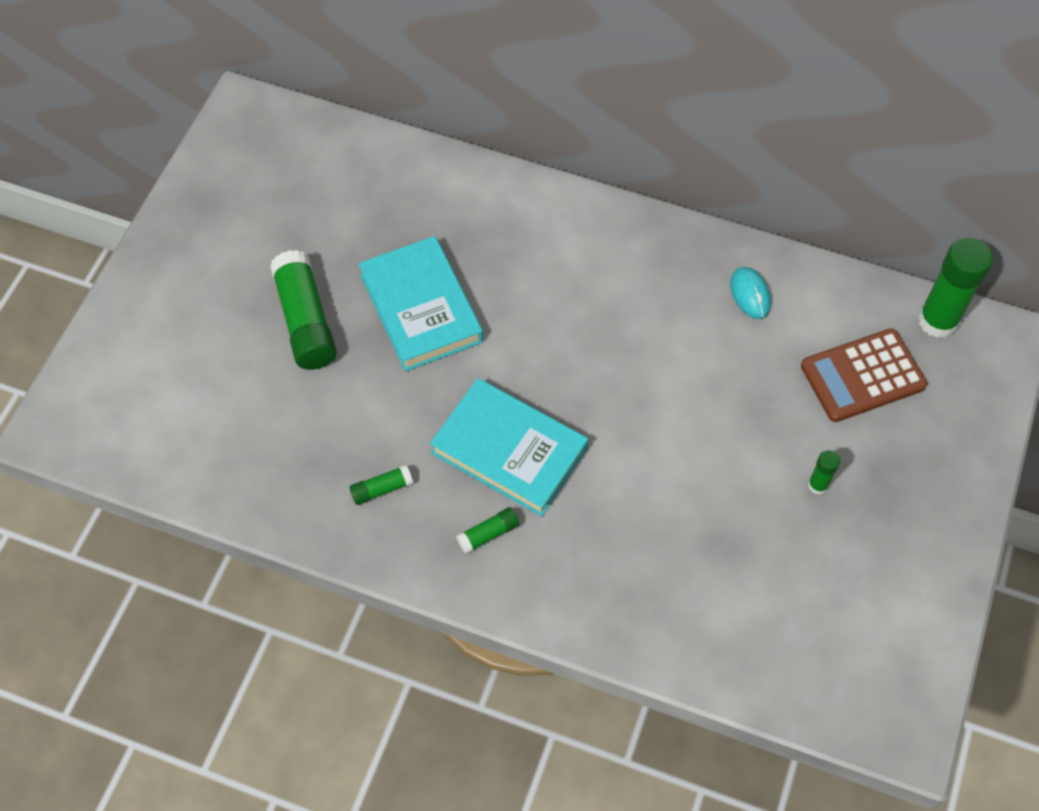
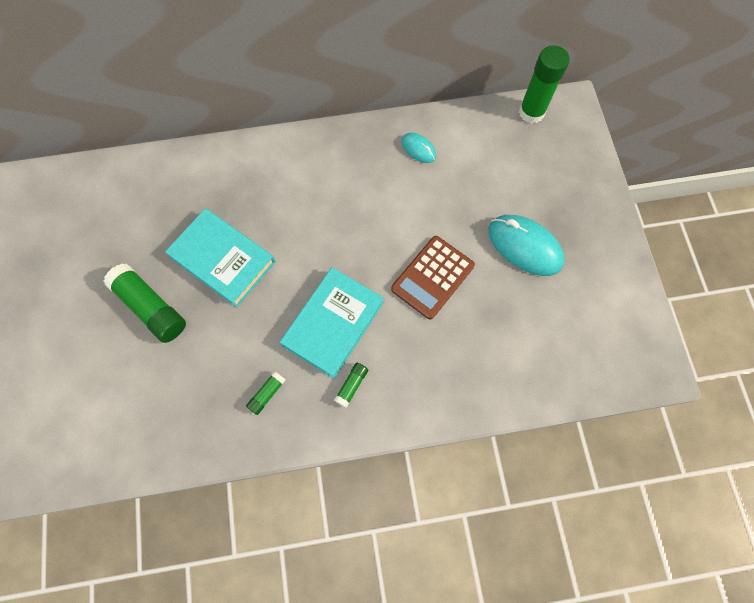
camera: 30 degrees left, 10 degrees up
turquoise book [430,378,588,517] -> turquoise book turned 60 degrees counterclockwise [280,267,384,379]
brown calculator [801,328,927,422] -> brown calculator moved to [391,236,475,319]
green glue stick [808,450,840,495] -> turquoise mouse [489,215,564,276]

